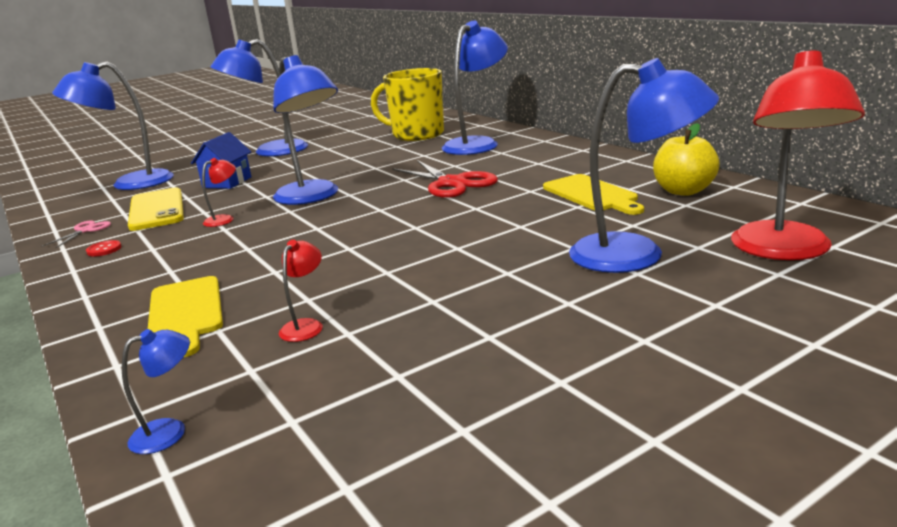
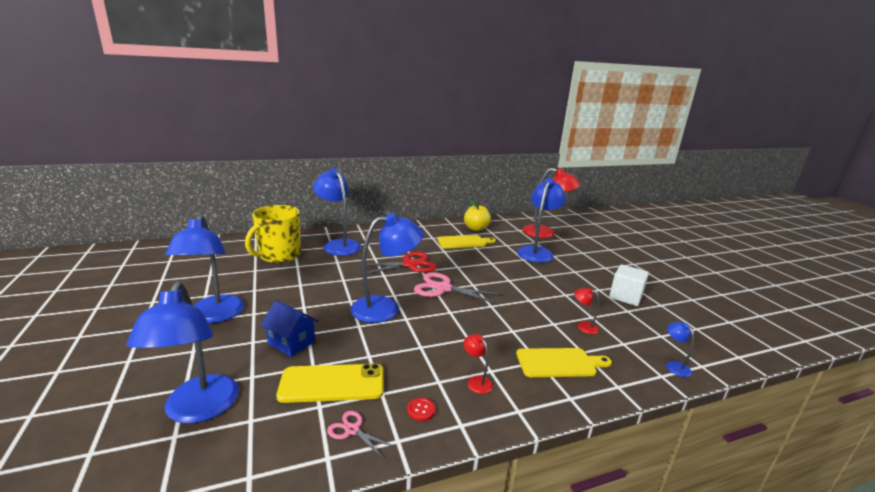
camera: 80 degrees left, 0 degrees up
red lamp [202,158,236,227] -> red lamp moved to [464,334,493,394]
none -> pink scissors [414,272,502,304]
none -> white cube [609,264,649,306]

